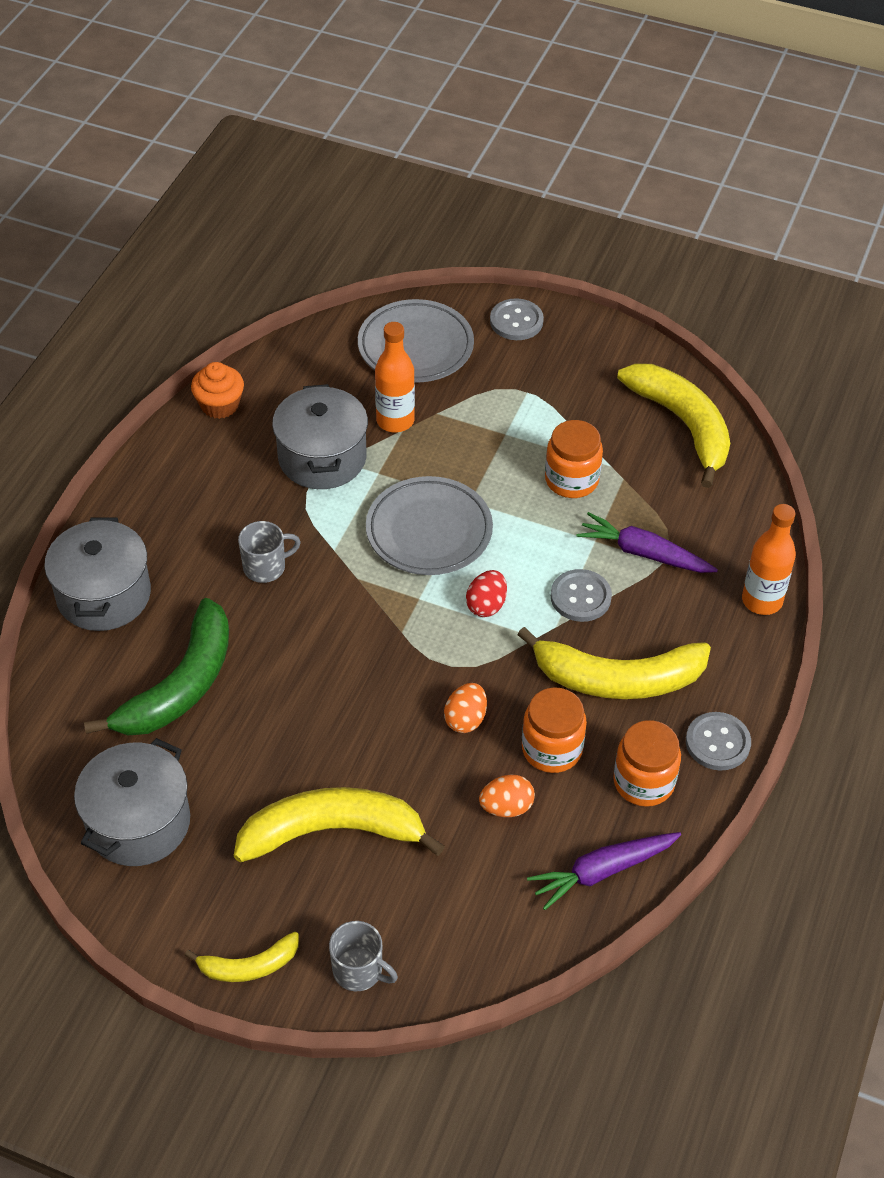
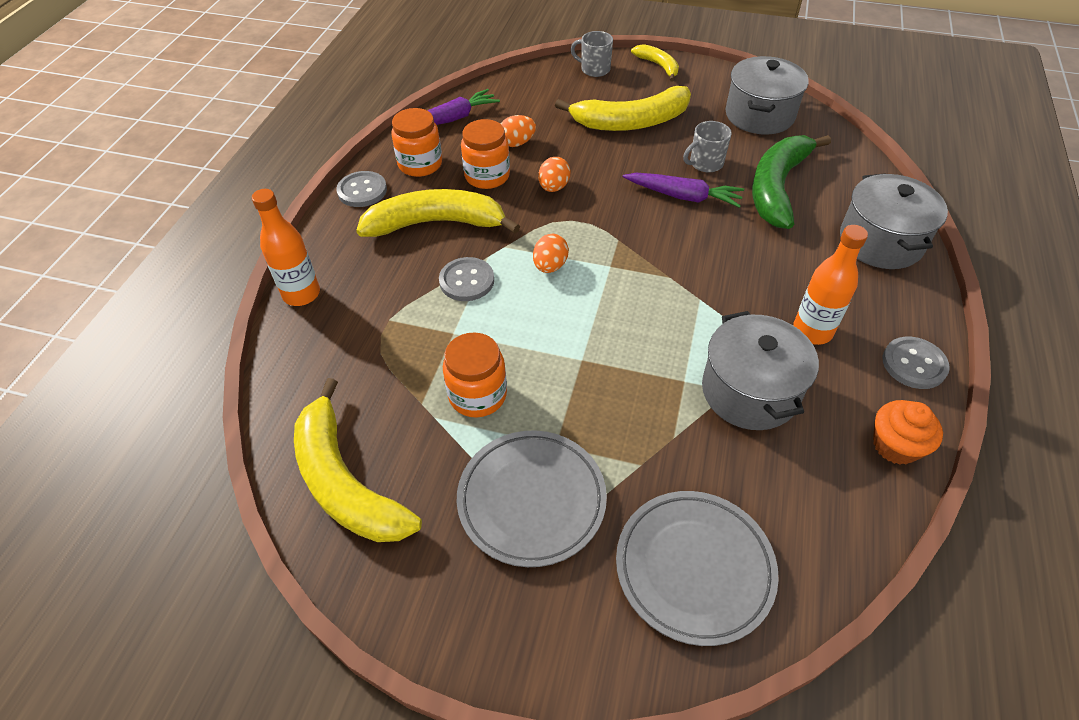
camera: 175 degrees right, 0 degrees up
yellow banana [185,932,299,982] -> yellow banana turned 75 degrees clockwise [631,44,679,82]
grey mug [238,521,301,583] -> grey mug moved to [683,121,732,173]
grey plate [366,476,493,575] -> grey plate moved to [457,430,607,567]
orange bottle [375,322,415,432] -> orange bottle moved to [793,225,868,345]
red egg [466,570,507,617] -> orange egg [533,234,569,273]
grey button [490,298,544,340] -> grey button moved to [882,337,950,389]
purple carrot [577,512,718,573] -> purple carrot moved to [623,173,744,208]

